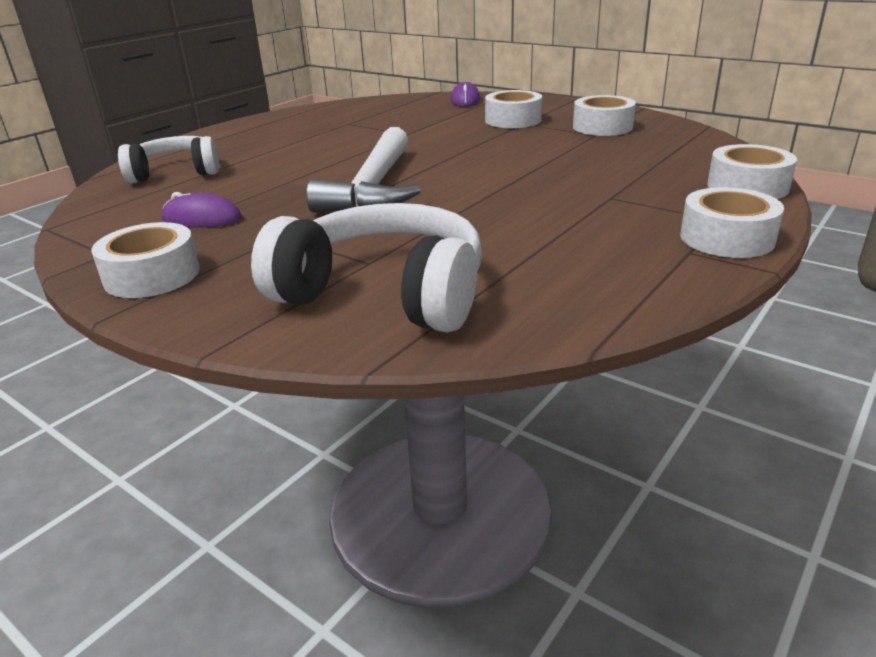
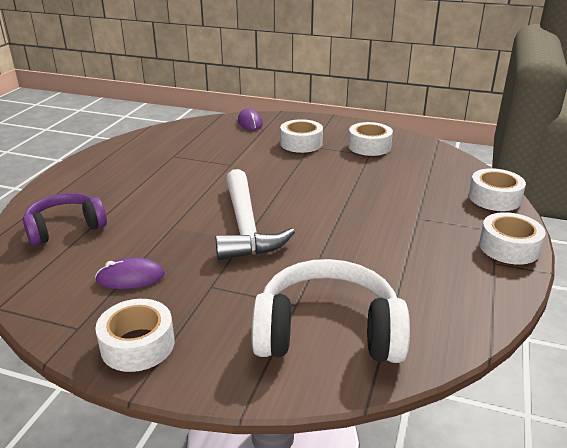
camera: 20 degrees left, 0 degrees up
white headphones [118,136,219,183] -> purple headphones [23,193,107,246]

